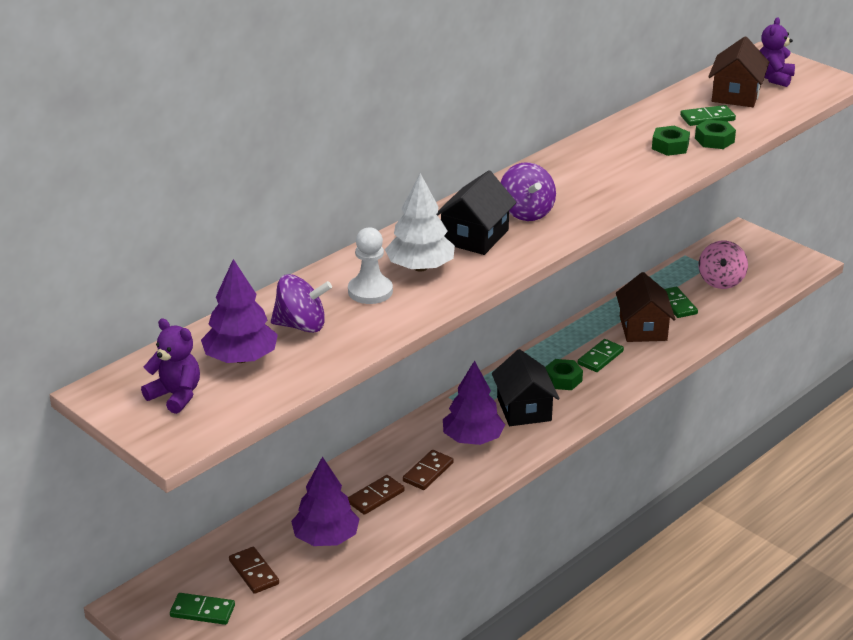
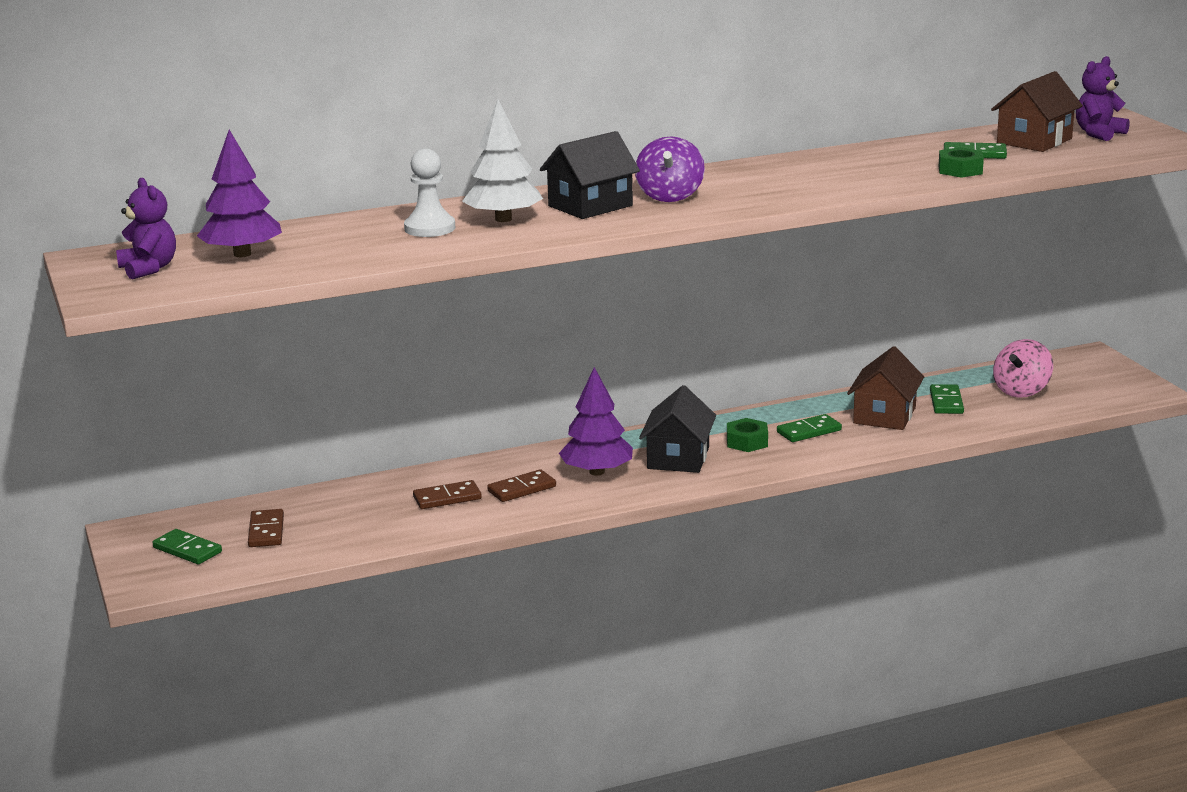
camera: 25 degrees right, 10 degrees down
purple spinning top [271,274,332,333] -> none
purple tree [291,457,360,546] -> none
green nut [652,126,690,156] -> none

